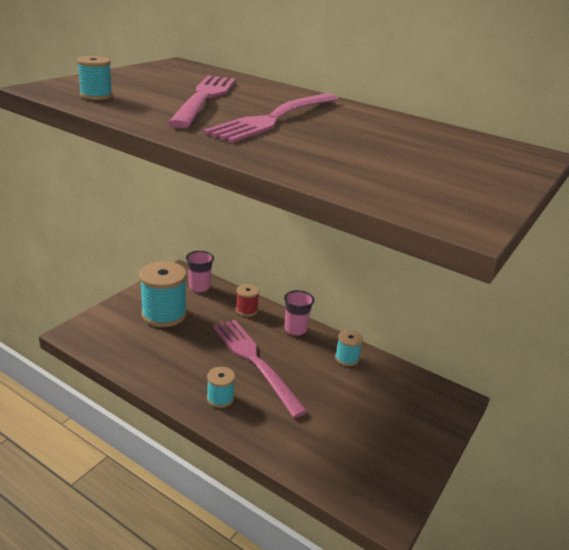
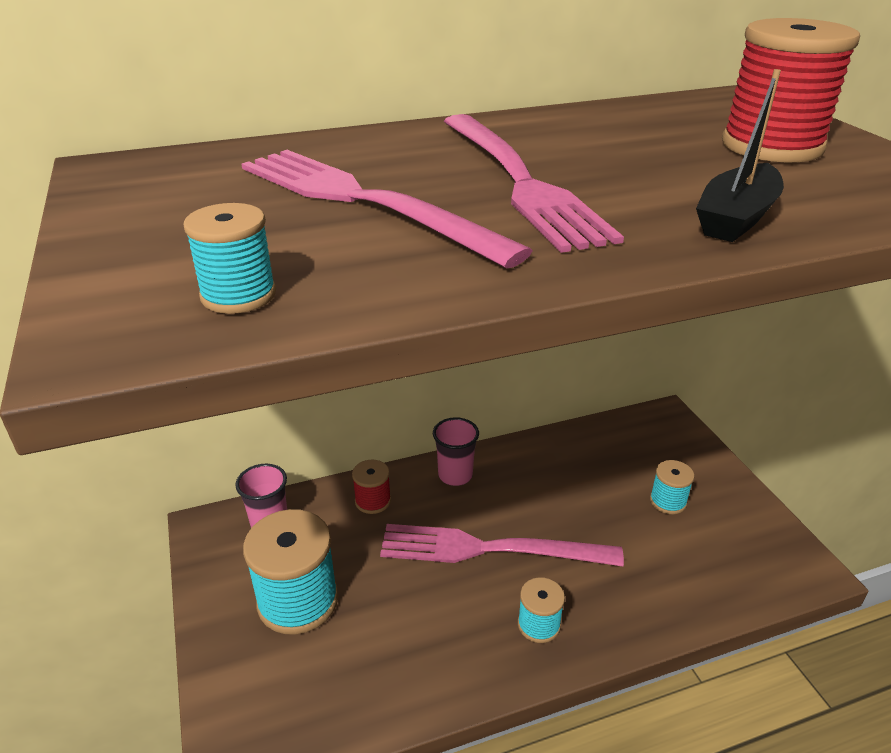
camera: 50 degrees left, 5 degrees up
turquoise spool [335,330,363,366] -> turquoise spool moved to [650,460,695,514]
none -> black boat [696,69,784,242]
none -> red spool [722,18,860,163]

